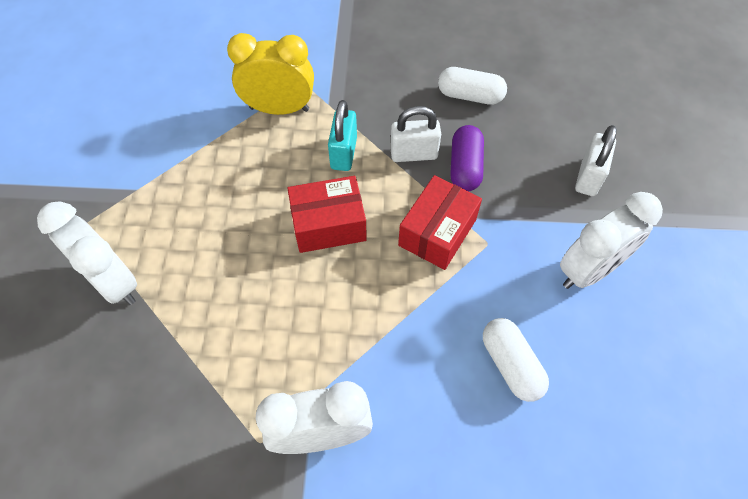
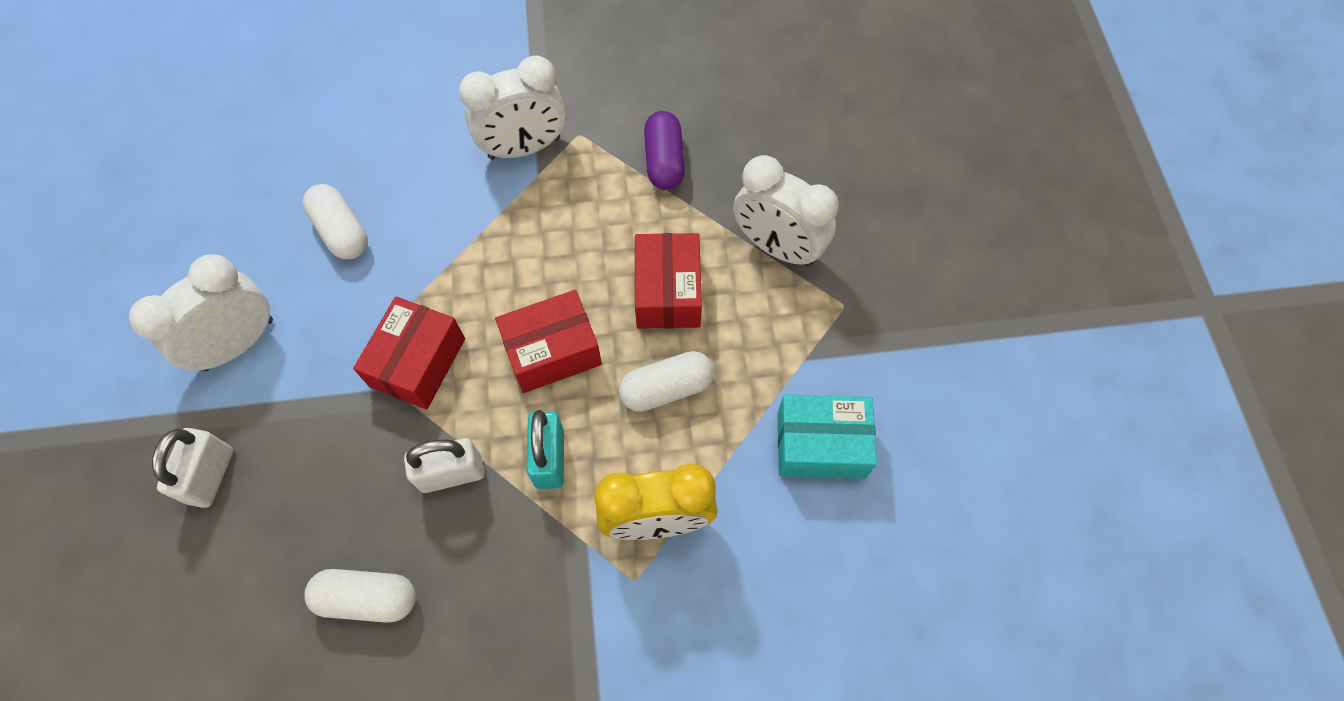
camera: 170 degrees right, 5 degrees up
purple capsule [450,125,484,192] -> purple capsule moved to [644,111,685,190]
none -> white capsule [619,351,714,412]
none -> red box [635,233,702,329]
none -> turquoise box [778,394,877,479]

